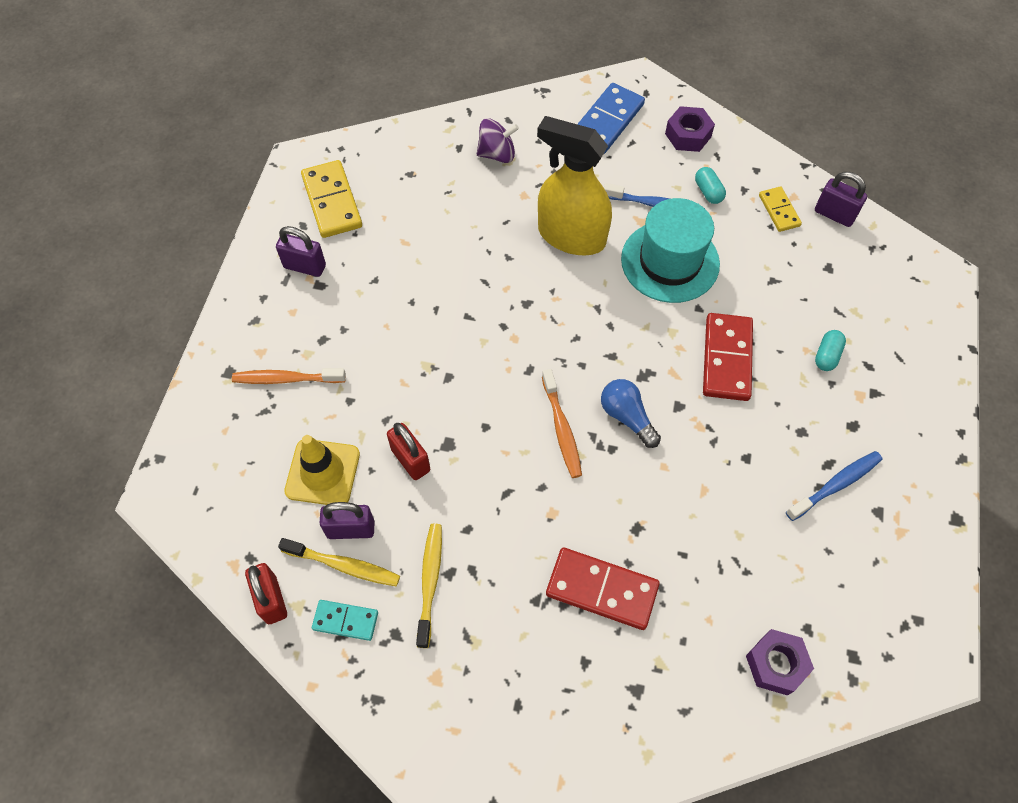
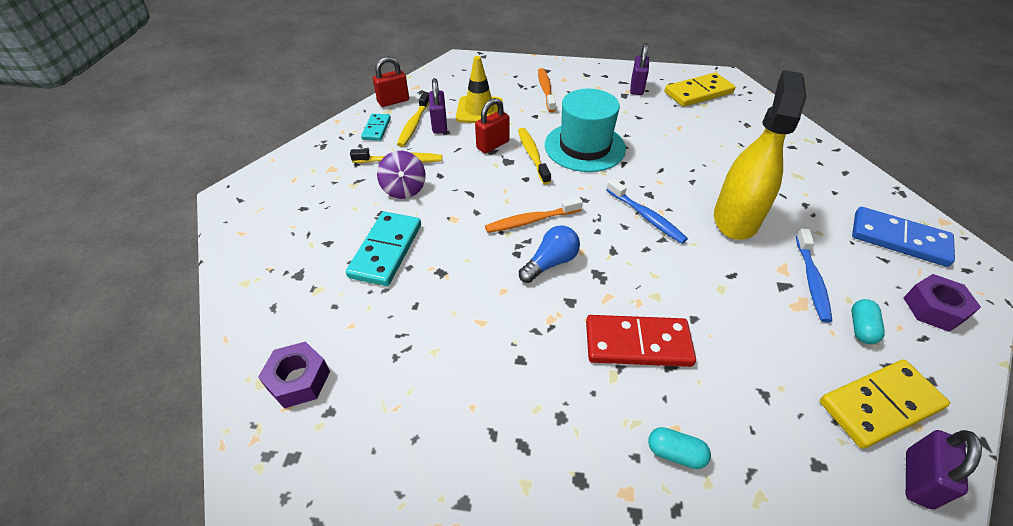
camera: 85 degrees right, 15 degrees down
purple spinning top [477,119,519,163] -> purple spinning top moved to [377,151,426,199]
red domino [546,548,660,630] -> turquoise domino [346,211,421,286]
turquoise hat [621,198,720,303] -> turquoise hat moved to [545,88,626,172]
turquoise capsule [695,167,726,204] -> turquoise capsule turned 45 degrees counterclockwise [852,299,885,344]
yellow domino [759,186,802,232] -> yellow domino [820,359,950,449], size x1.72
blue toothbrush [786,451,882,521] -> blue toothbrush moved to [606,179,688,244]
none -> yellow toothbrush [518,128,551,185]

